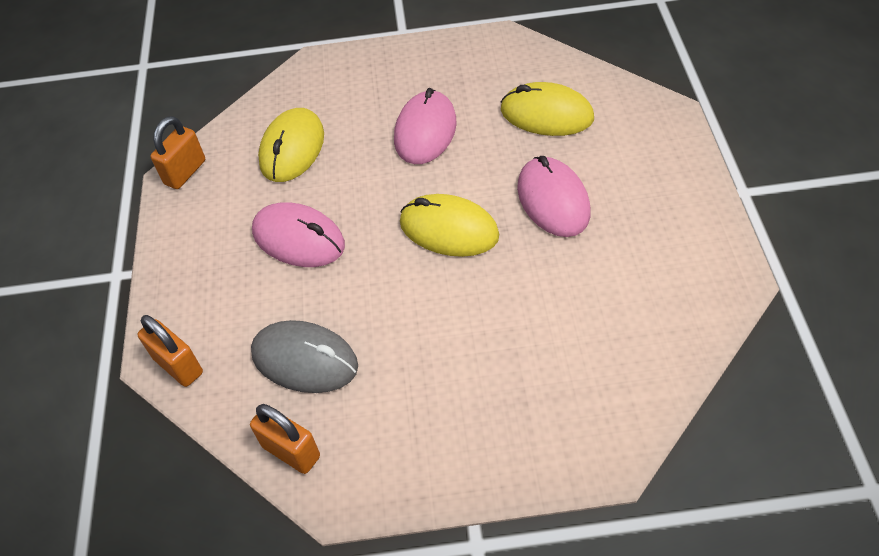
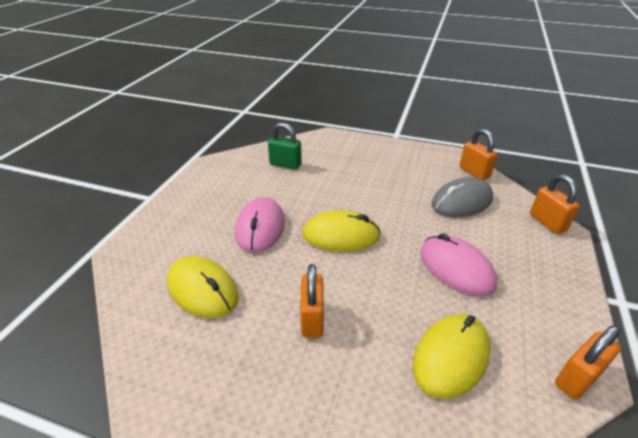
camera: 160 degrees left, 15 degrees down
grey mouse [251,320,358,393] -> grey mouse turned 75 degrees counterclockwise [431,177,493,218]
pink mouse [394,88,457,164] -> orange padlock [300,264,324,338]
yellow mouse [400,194,499,257] -> yellow mouse turned 45 degrees counterclockwise [302,210,381,252]
none -> green padlock [268,123,302,170]

